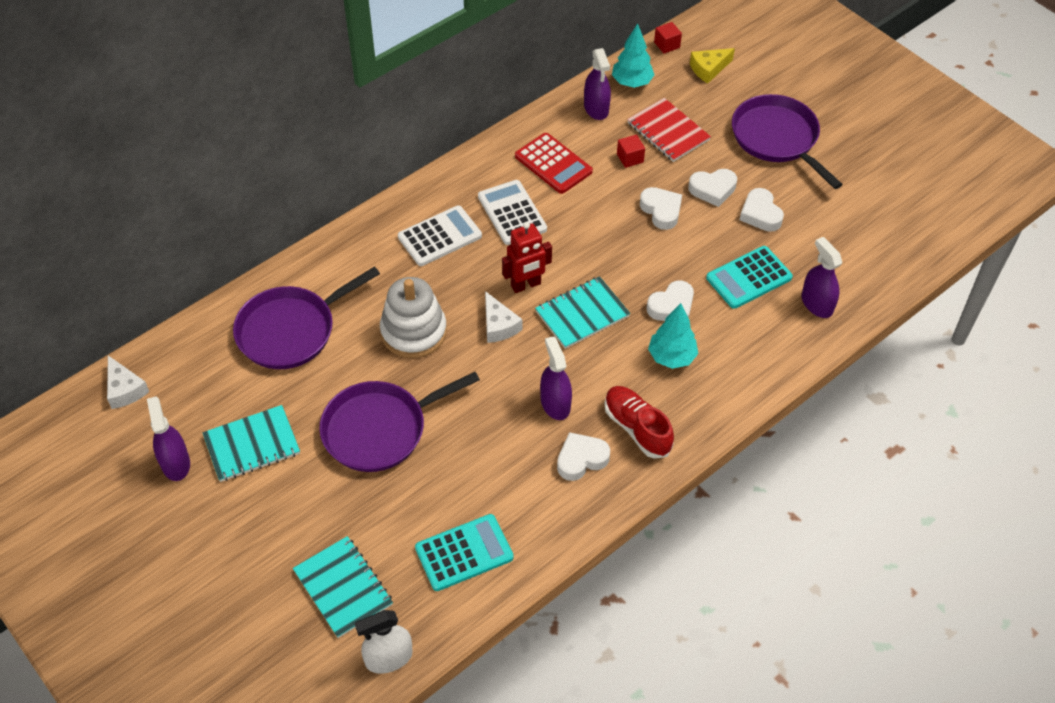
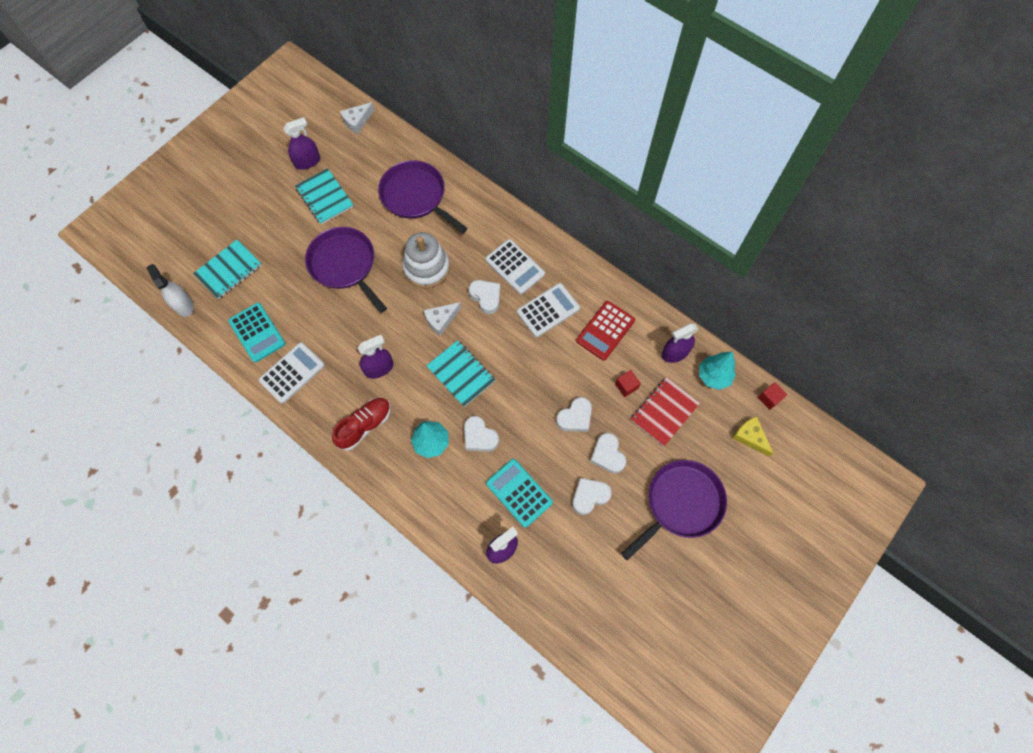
camera: 80 degrees right, 15 degrees up
red robot [502,222,552,293] -> none
white heart [557,432,610,481] -> white heart moved to [469,280,500,314]
none -> white calculator [259,342,325,404]

